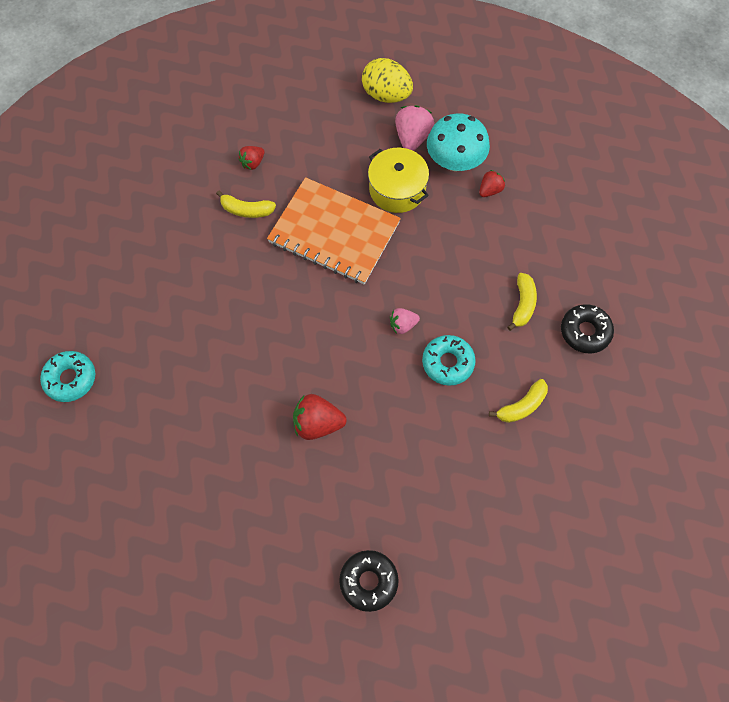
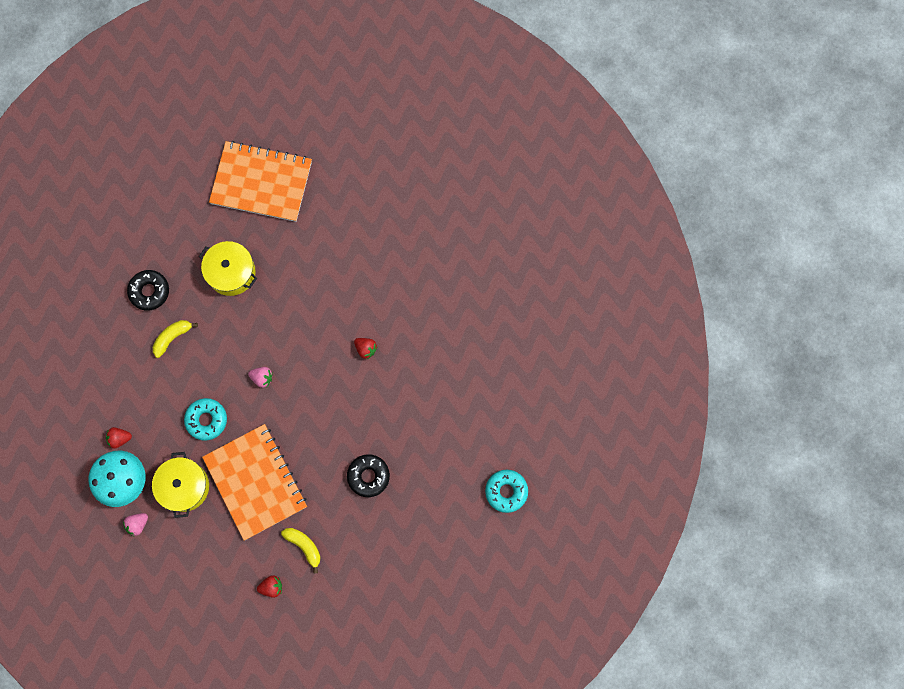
camera: 145 degrees left, 10 degrees up
red strawberry [293,394,347,440] -> red strawberry [354,338,378,359], size x0.60
black donut [339,550,399,612] -> black donut moved to [347,454,390,497]
yellow egg [362,58,413,103] -> none
pink strawberry [395,105,434,151] -> pink strawberry [123,513,148,537], size x0.60
turquoise donut [422,335,476,386] -> turquoise donut moved to [184,398,227,441]
yellow banana [489,379,548,423] -> yellow pot [199,241,257,296]
none -> orange notebook [209,141,312,222]

